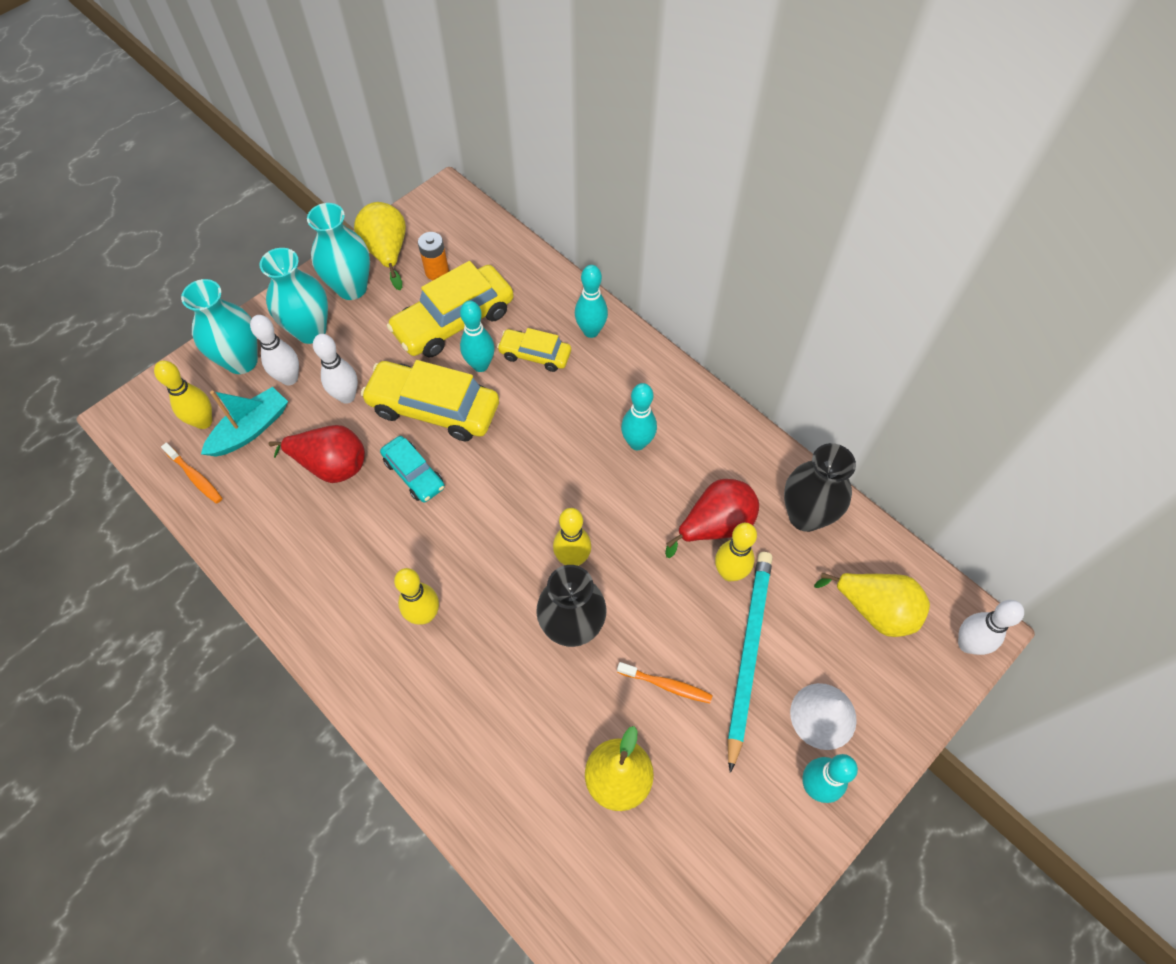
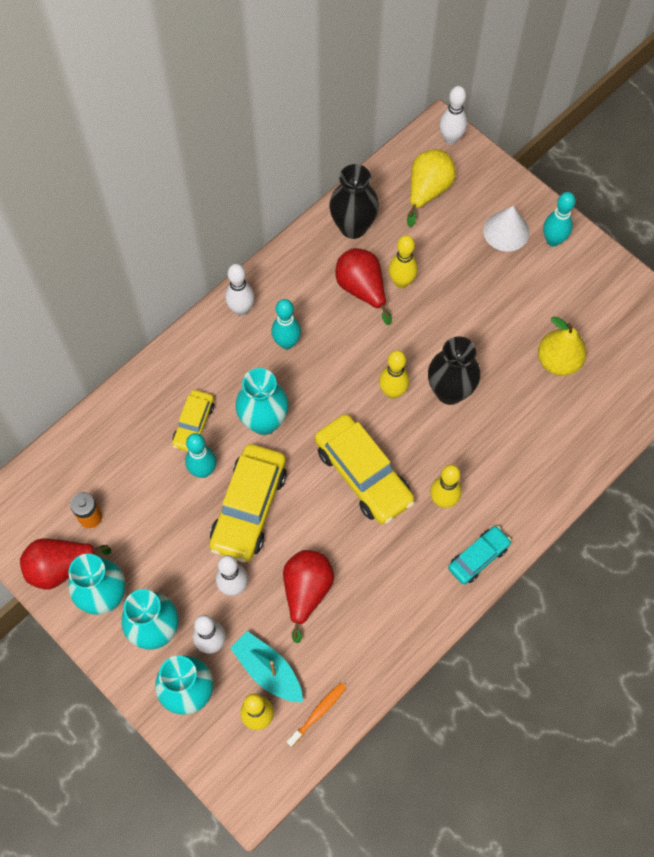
camera: 90 degrees left, 5 degrees up
yellow pear [354,202,406,290] -> red pear [20,539,111,590]
turquoise car [380,436,445,502] -> turquoise car moved to [448,526,511,584]
yellow car [387,261,514,357] -> yellow car moved to [315,414,415,524]
turquoise bowling pin [575,265,608,338] -> none
orange toothbrush [617,662,713,703] -> none
turquoise pencil [727,552,773,773] -> none
none -> white bowling pin [225,264,255,316]
none -> turquoise vase [235,368,289,435]

